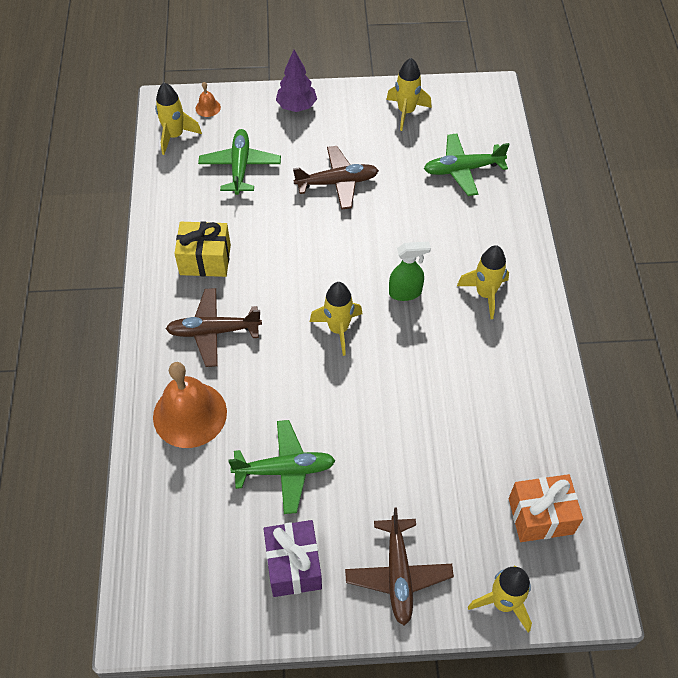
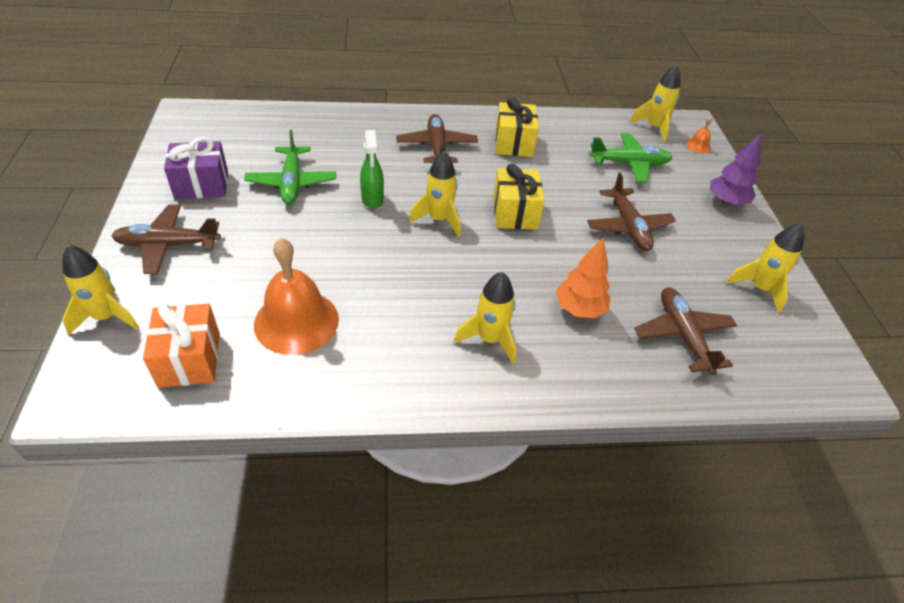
camera: 85 degrees right, 10 degrees down
orange bell [153,362,227,448] -> orange bell moved to [254,238,339,355]
green spray bottle [389,242,431,301] -> green spray bottle moved to [360,130,384,209]
green plane [424,133,510,196] -> brown plane [634,287,737,375]
none -> yellow gift [493,164,545,229]
none -> orange tree [556,238,610,318]

